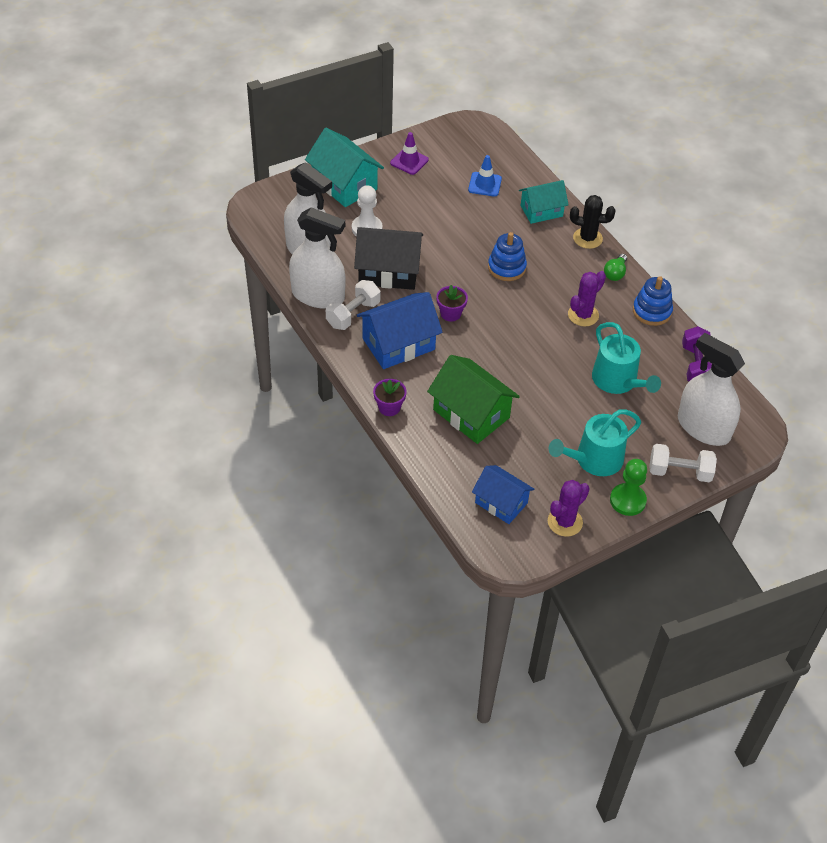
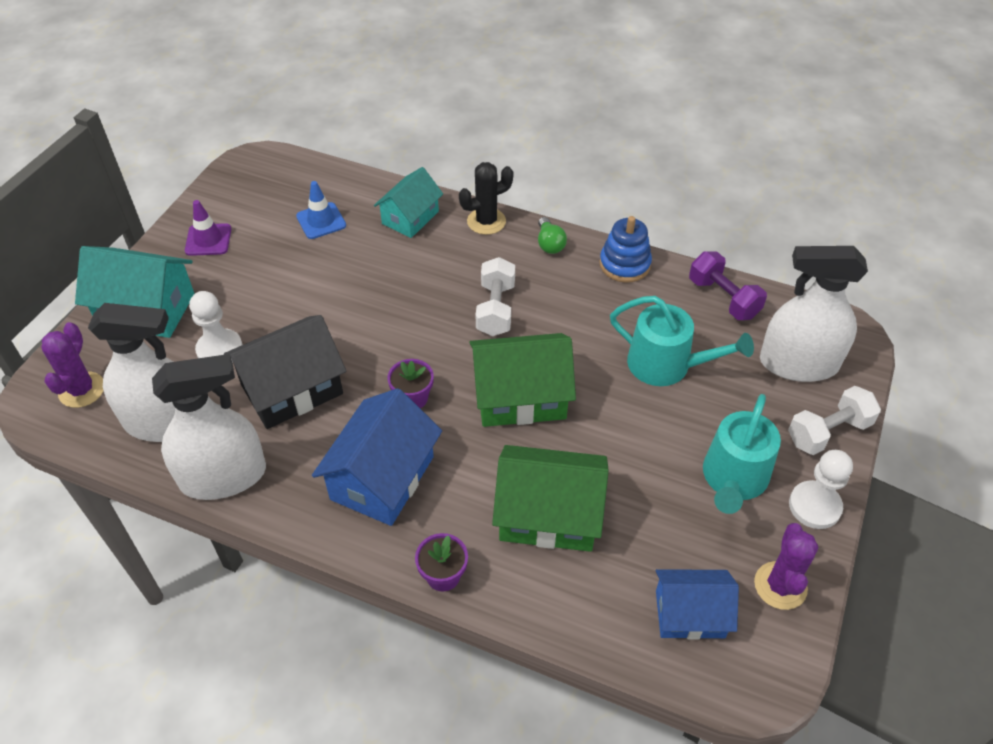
camera: 35 degrees left, 0 degrees up
white dumbbell [326,280,381,330] -> white dumbbell moved to [476,257,515,336]
blue stacking toy [488,232,527,281] -> none
purple cactus [568,271,606,327] -> purple cactus moved to [41,322,104,408]
green pawn [610,459,647,516] -> white pawn [789,450,853,529]
none -> green house [469,333,576,427]

